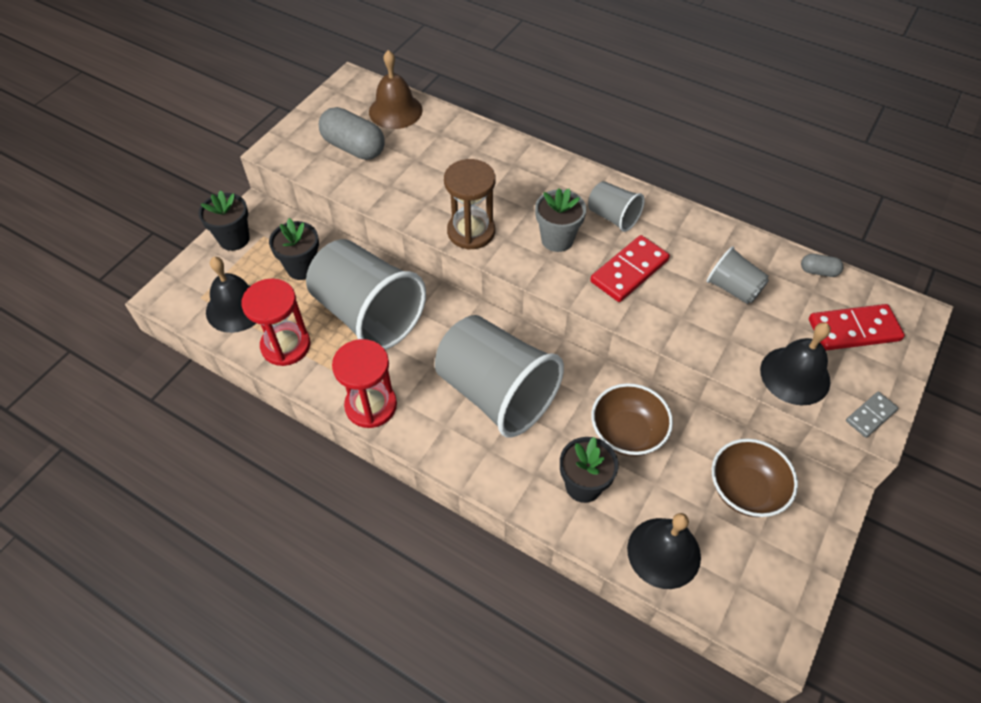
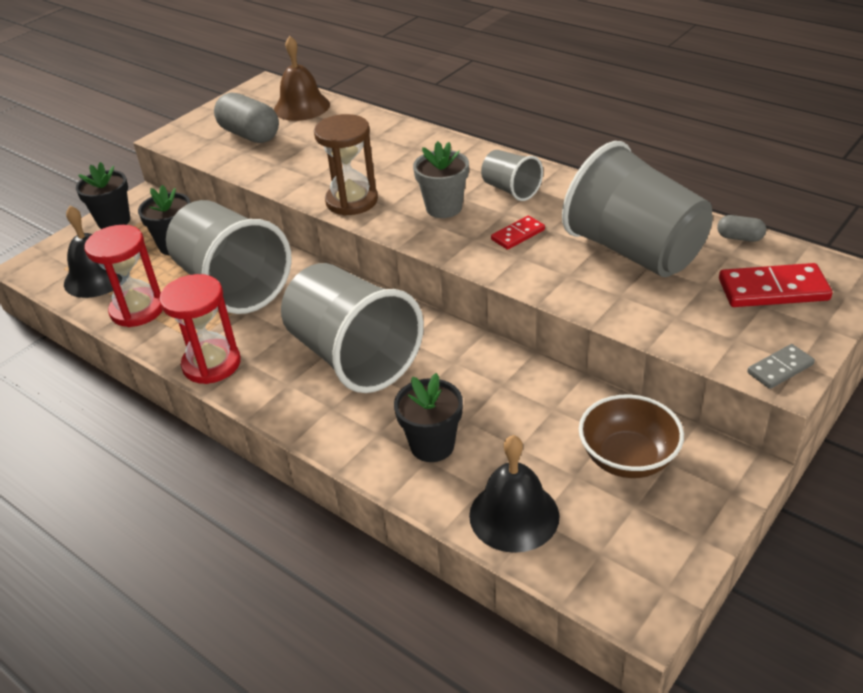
camera: 10 degrees right, 15 degrees down
red domino [590,235,670,302] -> red domino [491,216,545,250], size x0.58
brown bowl [591,383,673,456] -> none
grey cup [706,246,769,304] -> grey cup [562,141,713,277], size x2.09
black bell [760,322,831,405] -> none

